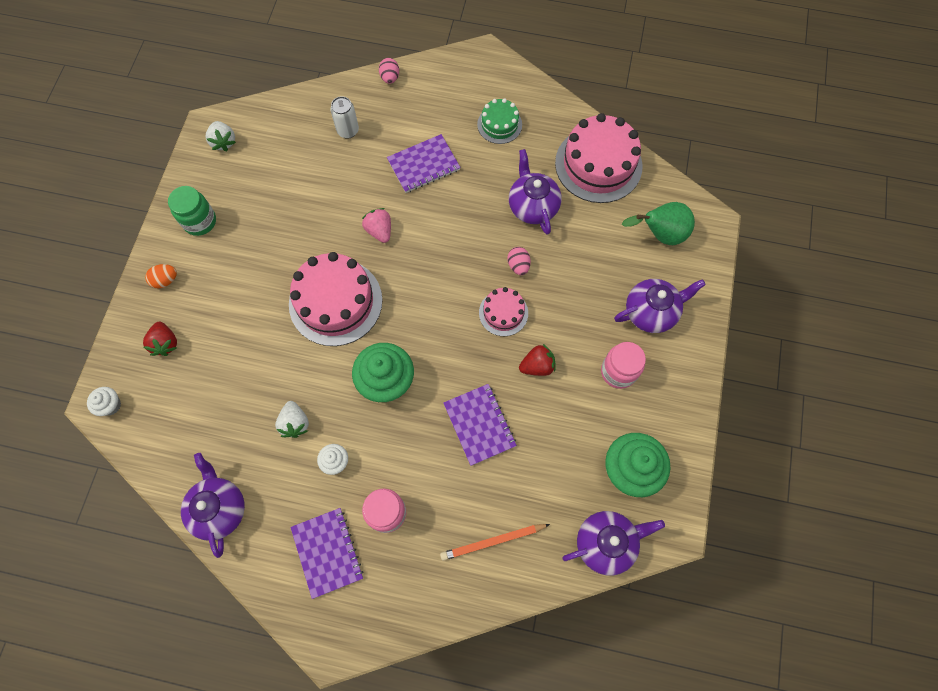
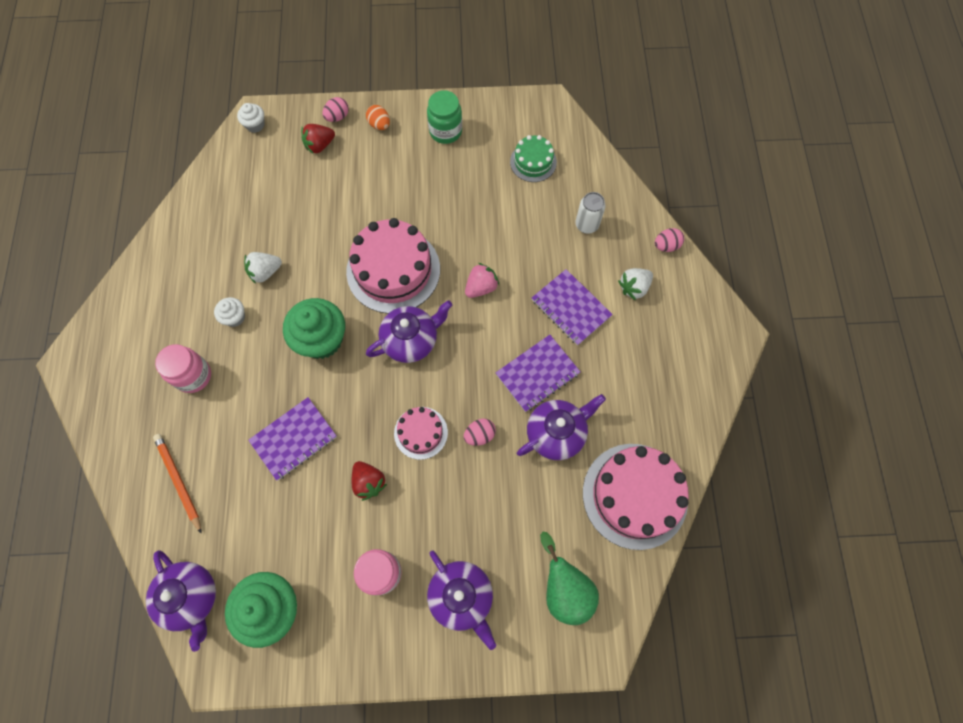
camera: 75 degrees right, 0 degrees up
purple teapot [181,453,245,558] -> purple teapot moved to [366,300,452,363]
white strawberry [206,121,236,152] -> white strawberry moved to [618,268,653,300]
purple notebook [290,508,363,599] -> purple notebook moved to [495,335,581,412]
green cake [477,98,522,144] -> green cake moved to [510,135,557,182]
none -> pink egg [322,97,349,122]

